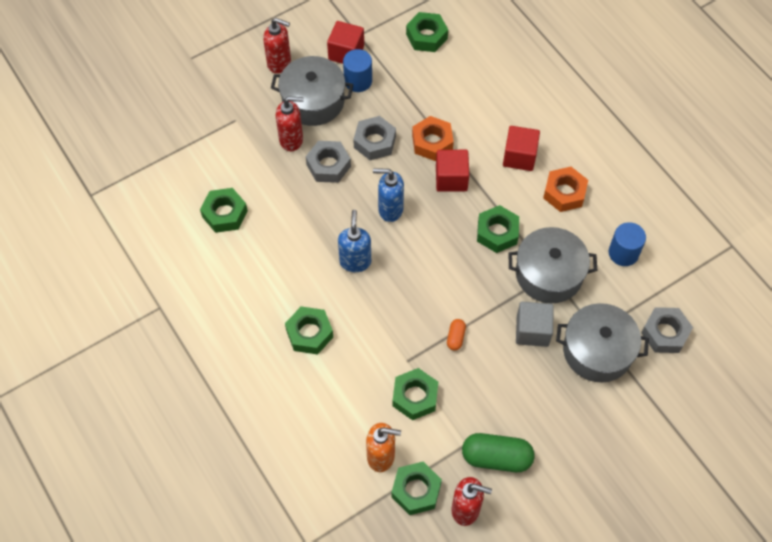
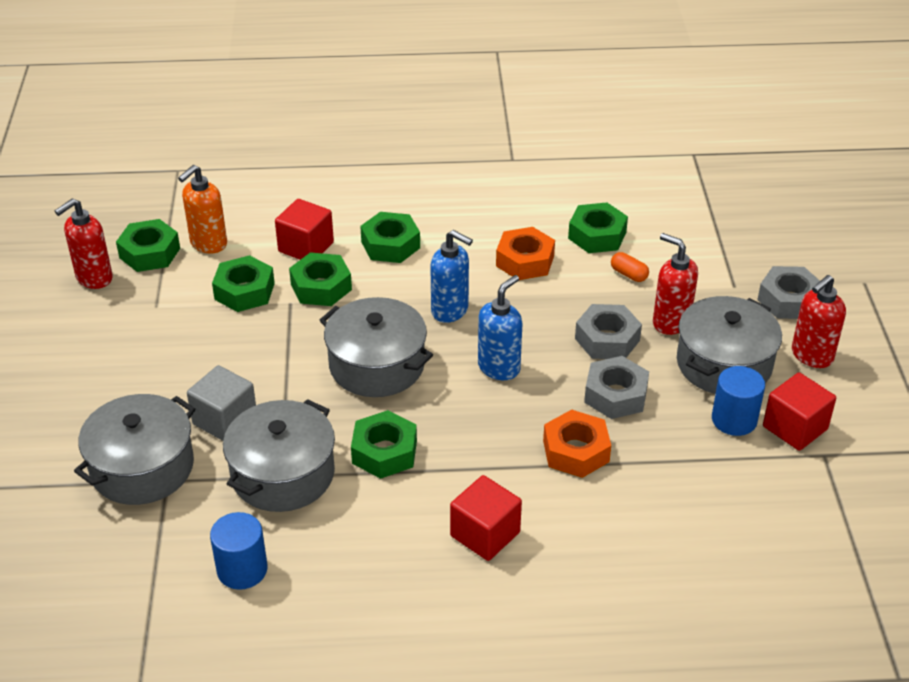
camera: 120 degrees right, 20 degrees down
red soap dispenser [276,97,304,151] -> red soap dispenser turned 105 degrees clockwise [653,233,698,335]
green nut [406,12,448,52] -> green nut moved to [289,252,352,306]
red cube [436,150,469,192] -> red cube moved to [275,199,334,260]
orange capsule [447,319,466,351] -> orange capsule moved to [611,252,649,282]
green capsule [462,433,535,472] -> none
orange nut [543,167,588,212] -> orange nut moved to [496,227,555,280]
grey nut [641,307,693,353] -> grey nut moved to [757,266,820,319]
none -> grey pot [320,297,433,397]

